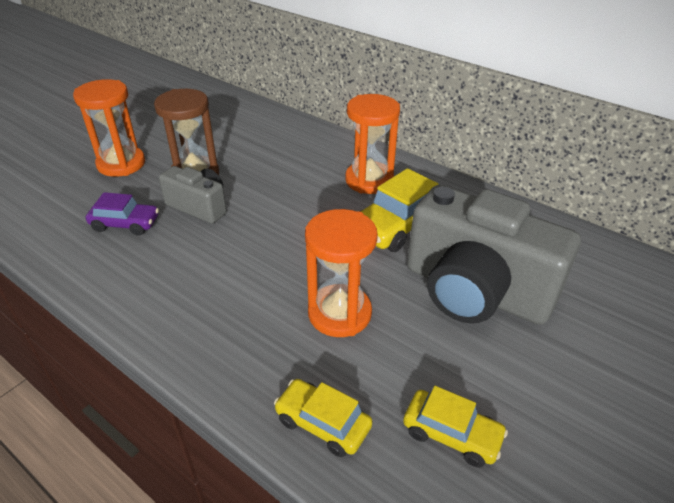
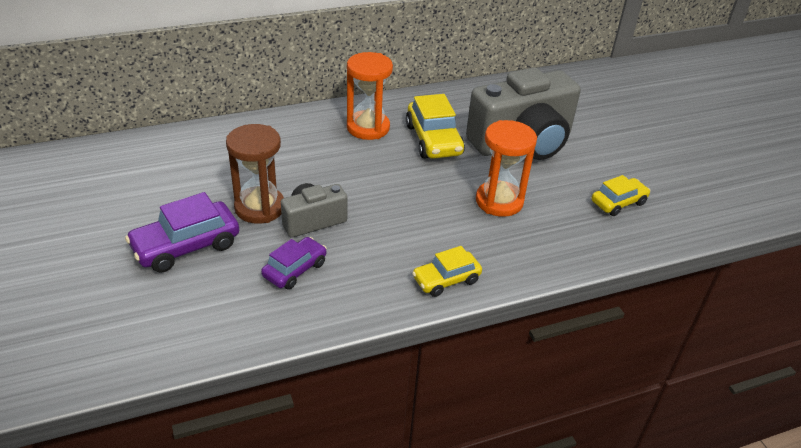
camera: 60 degrees left, 0 degrees up
orange hourglass [73,79,145,177] -> purple car [125,192,239,273]
yellow car [274,379,373,457] -> yellow car moved to [412,246,482,297]

